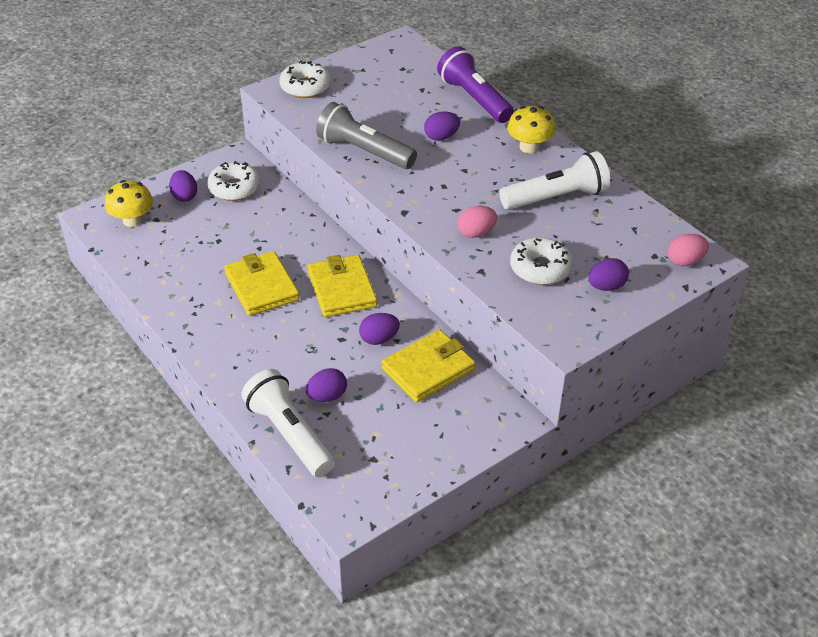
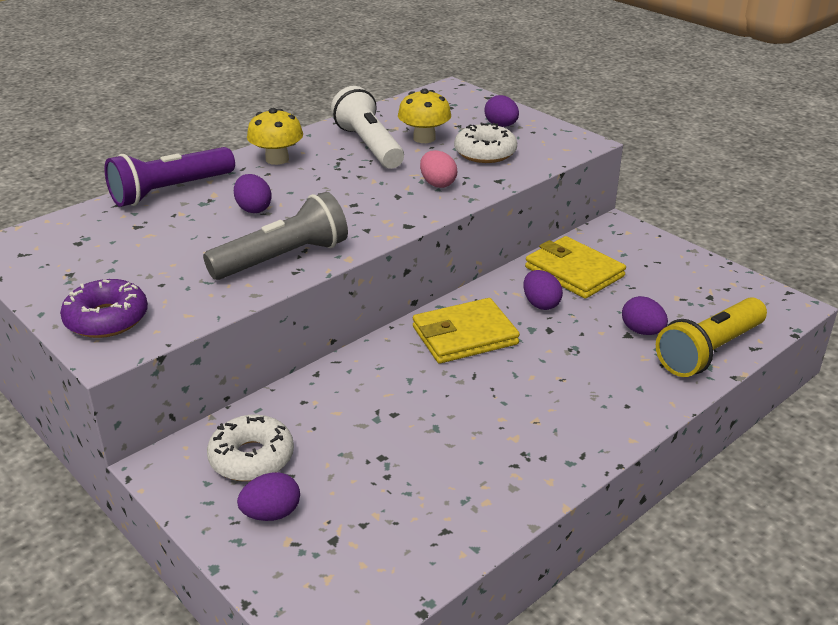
camera: 95 degrees left, 10 degrees down
yellow mushroom [105,180,153,227] -> yellow mushroom moved to [398,88,451,143]
yellow wallet [224,251,300,316] -> none
white flashlight [241,369,335,477] -> yellow flashlight [656,297,767,377]
white donut [279,61,331,98] -> purple donut [60,279,148,338]
grey flashlight [316,102,417,169] -> grey flashlight turned 150 degrees counterclockwise [203,192,348,280]
pink egg [668,234,709,266] -> none

